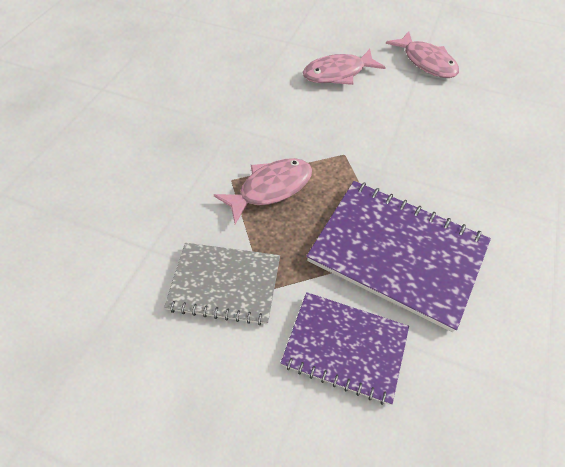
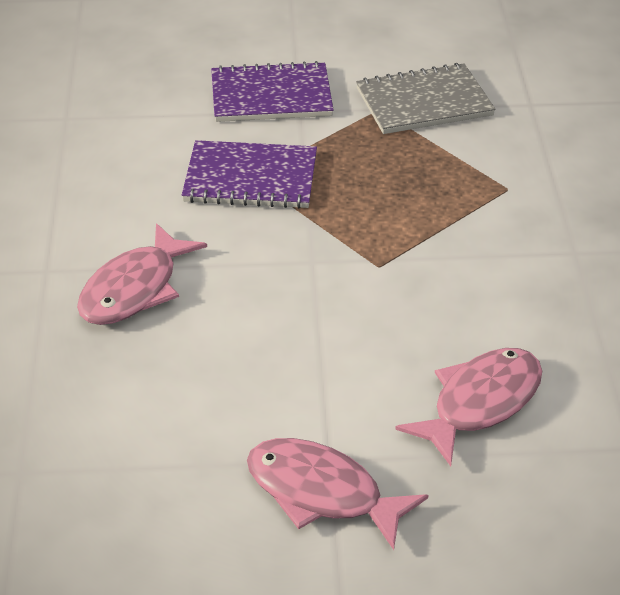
camera: 155 degrees right, 15 degrees down
pink fish [214,158,312,224] -> pink fish moved to [77,223,207,325]
purple notebook [306,181,491,332] -> purple notebook [182,140,317,208], size x0.64

